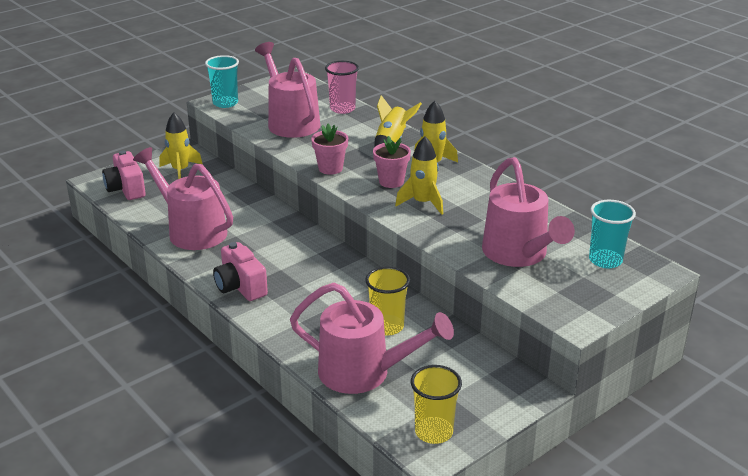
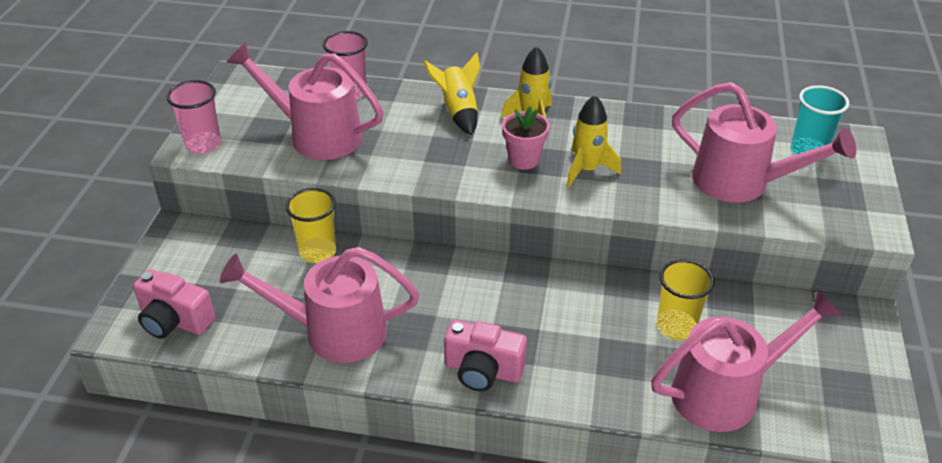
camera: 40 degrees left, 10 degrees up
yellow rocket [160,112,202,179] -> none
turquoise cup [205,55,239,108] -> pink cup [167,80,221,154]
pink flower pot [311,124,348,175] -> none
yellow cup [411,365,462,444] -> yellow cup moved to [286,188,336,263]

